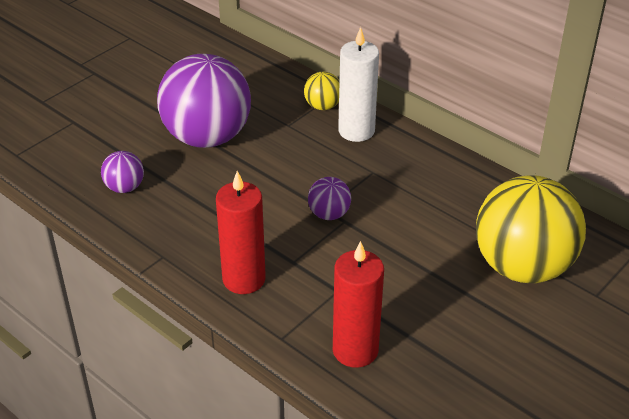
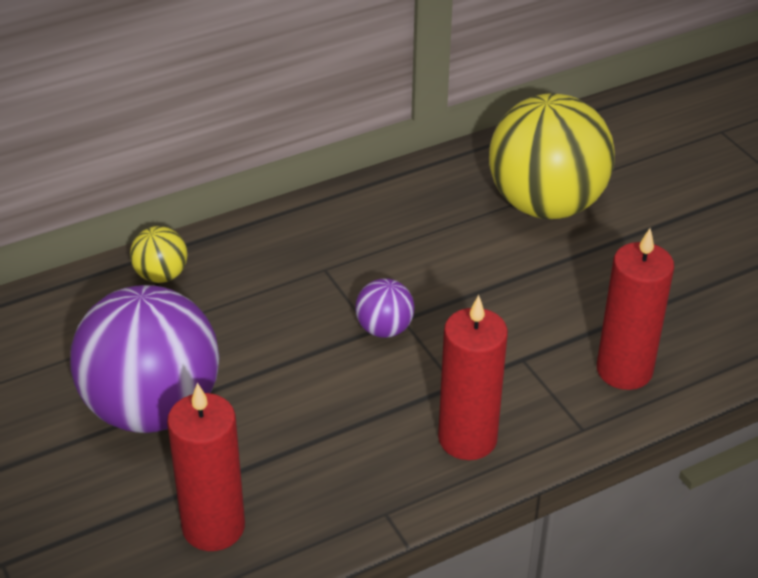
camera: 70 degrees left, 0 degrees up
purple ball [101,151,144,193] -> red candle [167,383,245,551]
white candle [338,27,379,142] -> none

